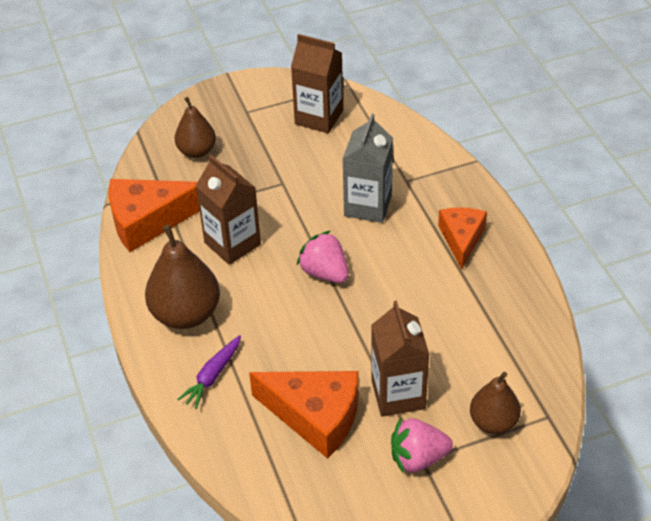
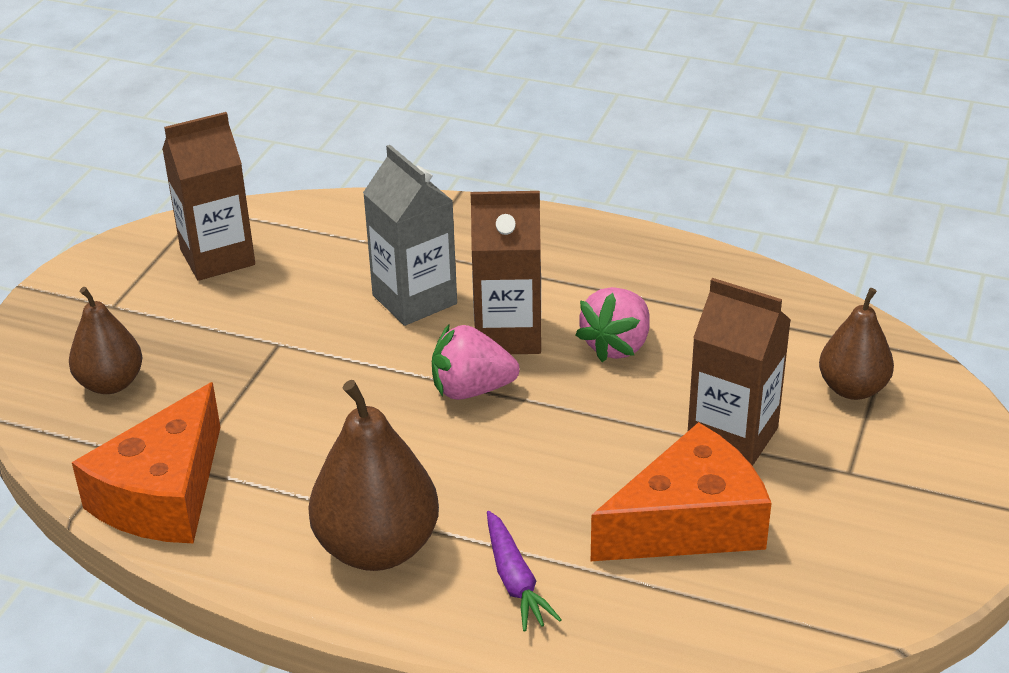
camera: 50 degrees left, 10 degrees down
brown carton [196,155,261,265] -> brown carton moved to [471,191,541,354]
pink strawberry [391,417,453,474] -> pink strawberry moved to [575,287,650,362]
orange cheese [438,207,487,269] -> none

